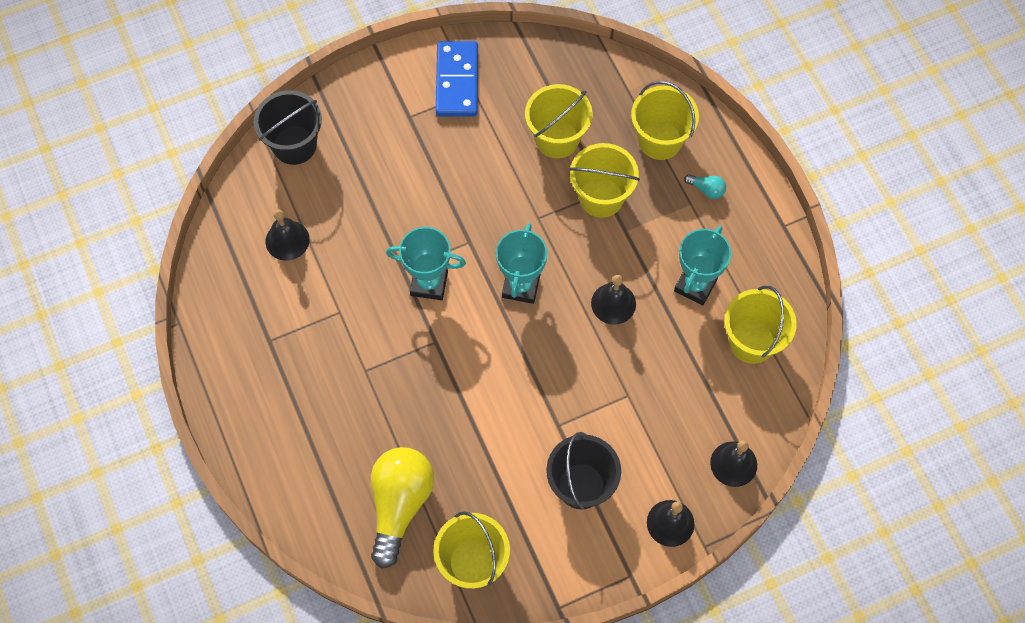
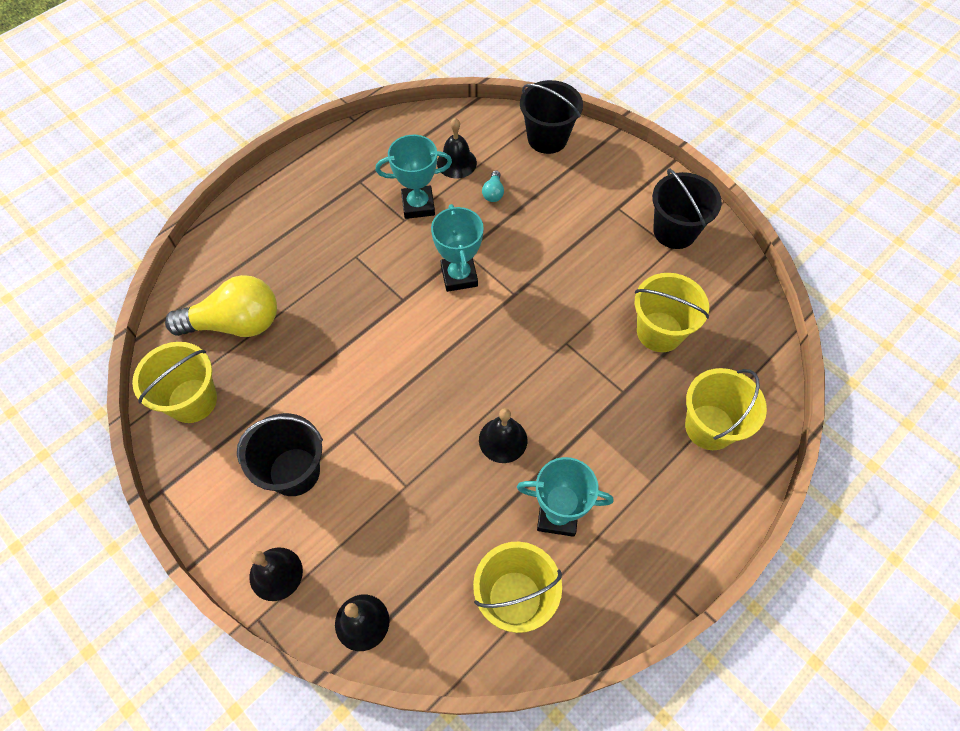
camera: 70 degrees right, 5 degrees down
blue domino [436,41,478,116] -> black bucket [652,169,722,249]
turquoise trophy [496,223,547,304] -> turquoise trophy moved to [375,135,452,219]
yellow bucket [569,143,640,218] -> none
turquoise light bulb [684,174,726,199] -> turquoise light bulb moved to [482,170,504,202]

